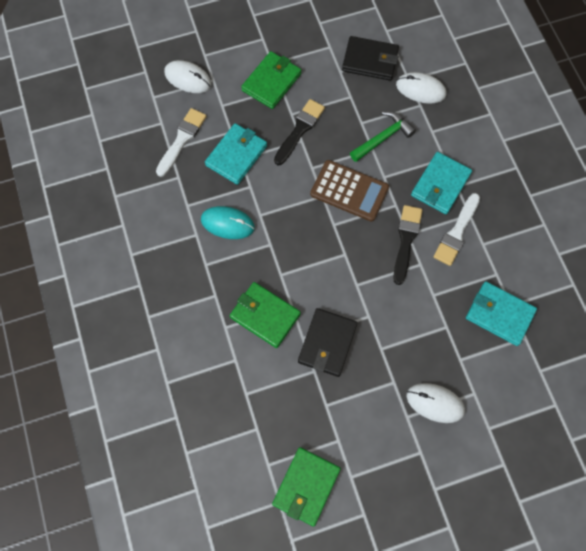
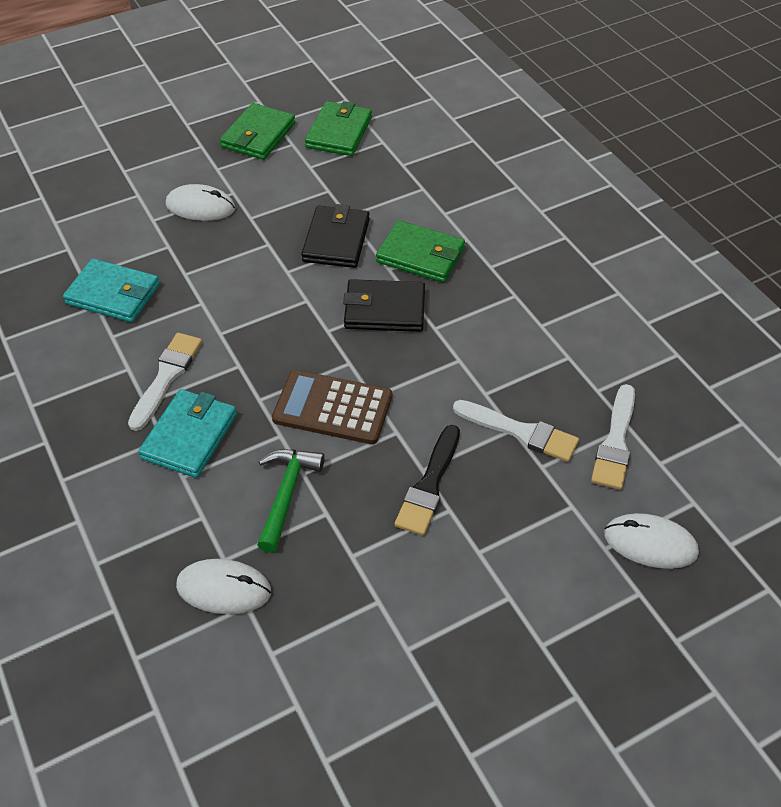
camera: 170 degrees right, 20 degrees down
turquoise mouse [201,206,255,239] -> none
turquoise wallet [205,123,267,185] -> white brush [453,400,579,462]
green wallet [241,51,301,109] -> green wallet moved to [220,103,295,160]
black wallet [342,36,399,81] -> black wallet moved to [343,279,425,332]
green hammer [350,111,416,162] -> green hammer turned 150 degrees clockwise [257,449,325,553]
black brush [393,205,423,285] -> none

